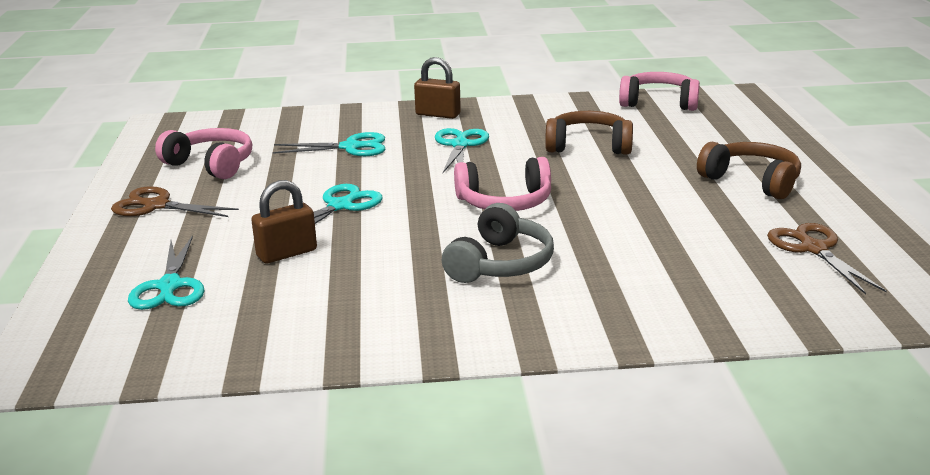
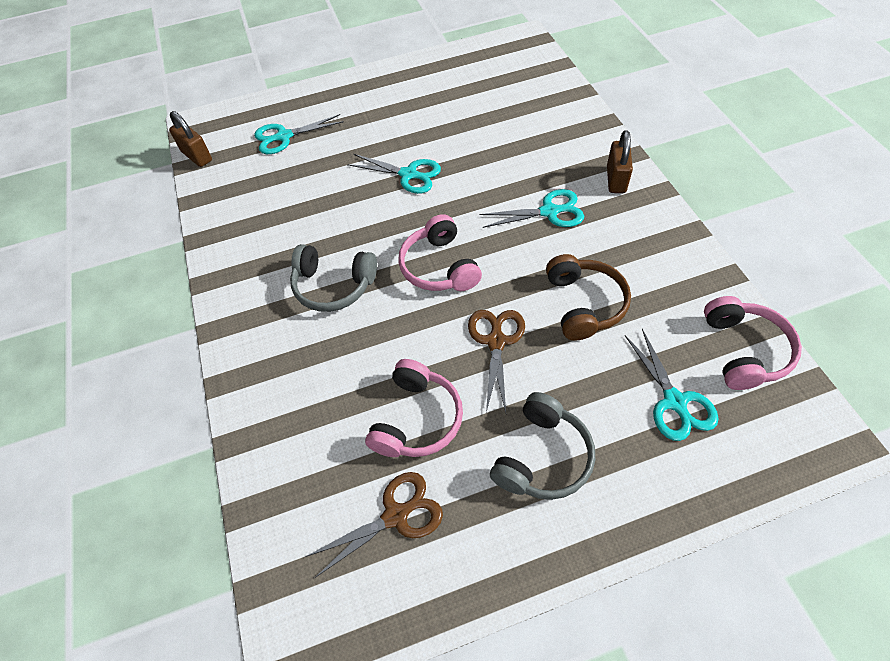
camera: 80 degrees right, 30 degrees up
brown scissors [111,186,239,217] -> brown scissors moved to [468,310,525,412]
pink headphones [155,128,252,179] -> pink headphones moved to [365,359,463,457]
brown padlock [251,180,317,263] -> brown padlock moved to [169,111,212,167]
turquoise scissors [273,132,385,156] -> turquoise scissors moved to [625,329,719,441]
brown headphones [697,142,801,199] -> grey headphones [490,392,595,500]

